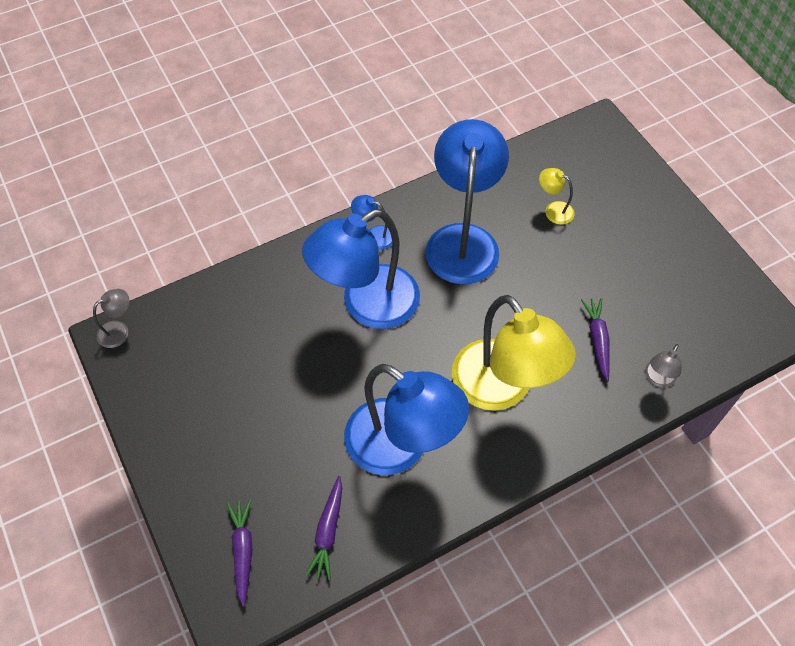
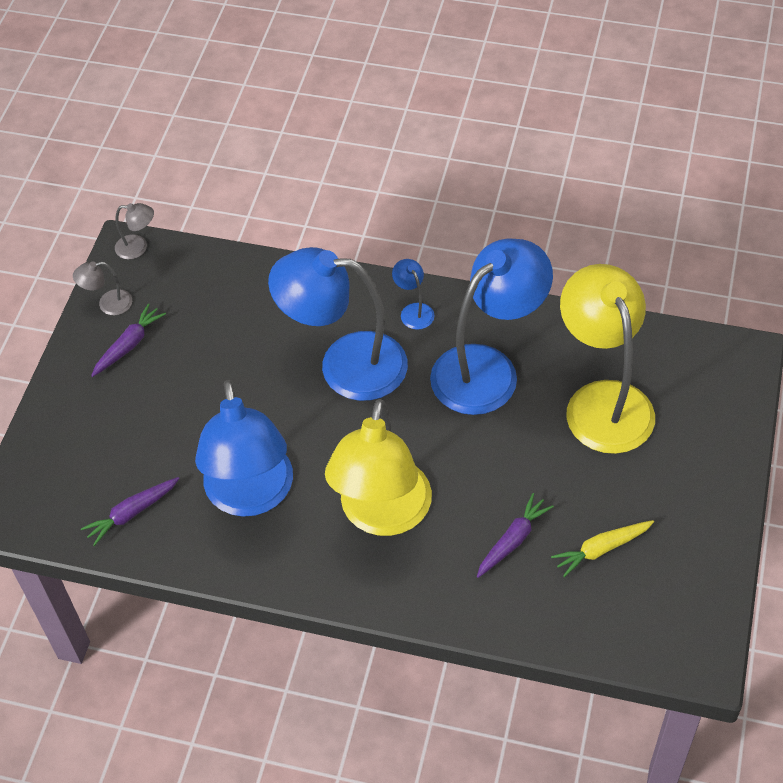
camera: 45 degrees right, 5 degrees down
purple carrot [227,499,253,607] -> purple carrot moved to [91,303,166,377]
yellow lamp [539,168,575,225] -> yellow lamp [560,264,655,454], size x2.48
grey lamp [645,344,682,388] -> grey lamp moved to [73,261,132,315]
none -> yellow carrot [551,520,654,577]

